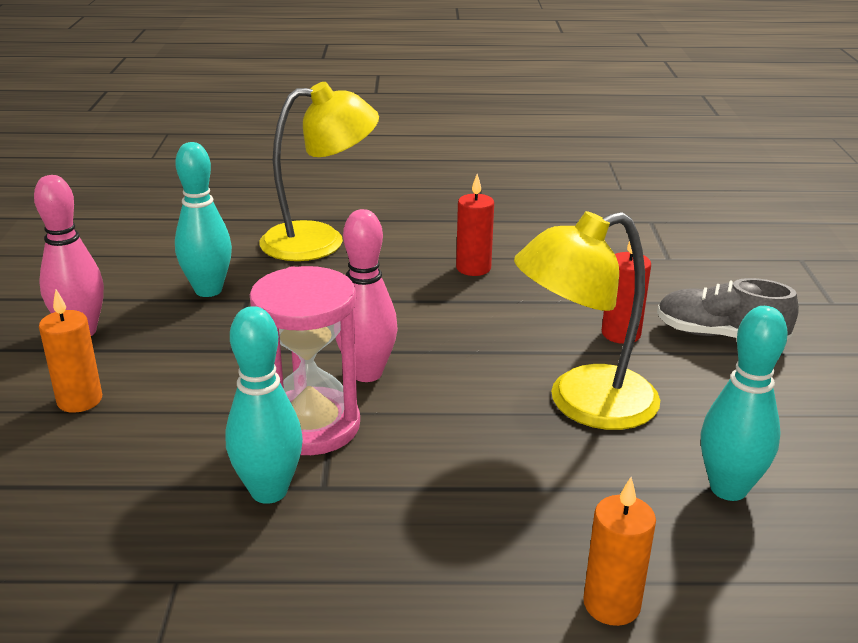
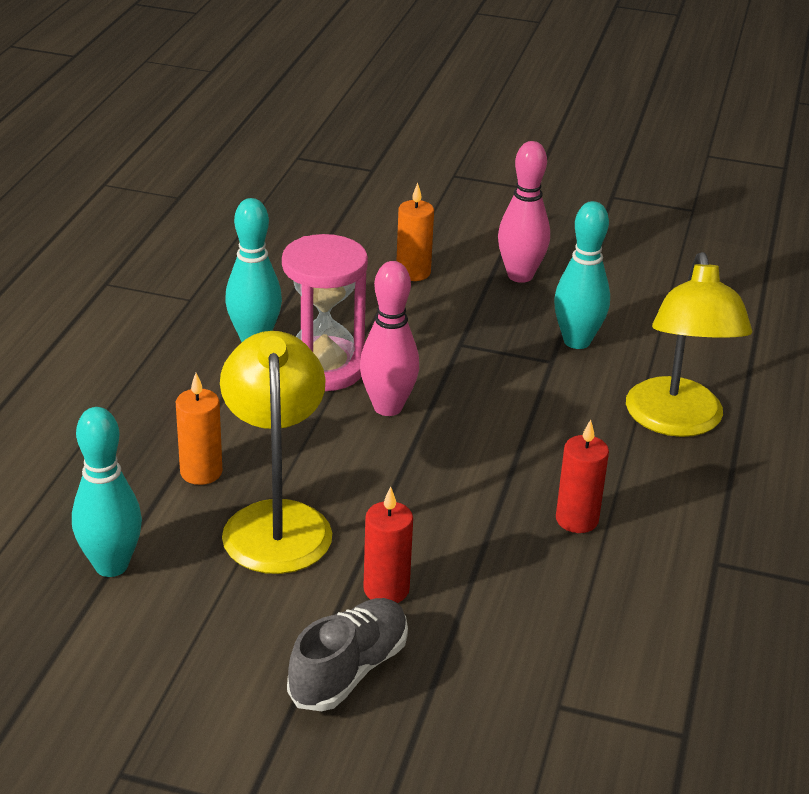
camera: 105 degrees right, 5 degrees up
orange candle [583,477,656,626] -> orange candle moved to [176,373,223,485]

